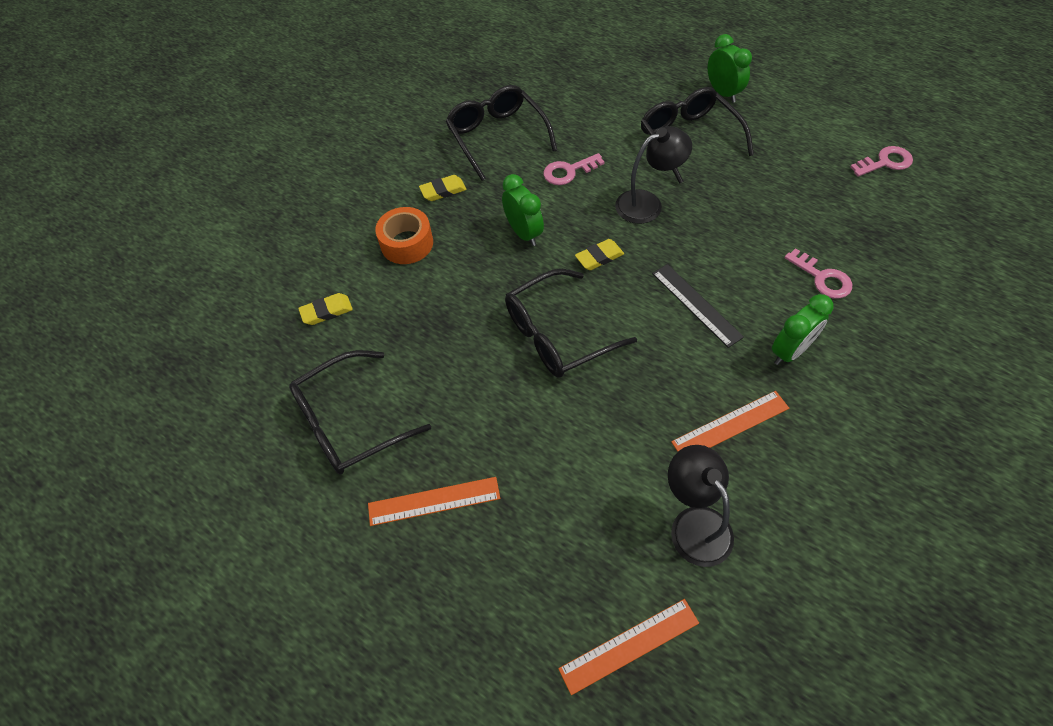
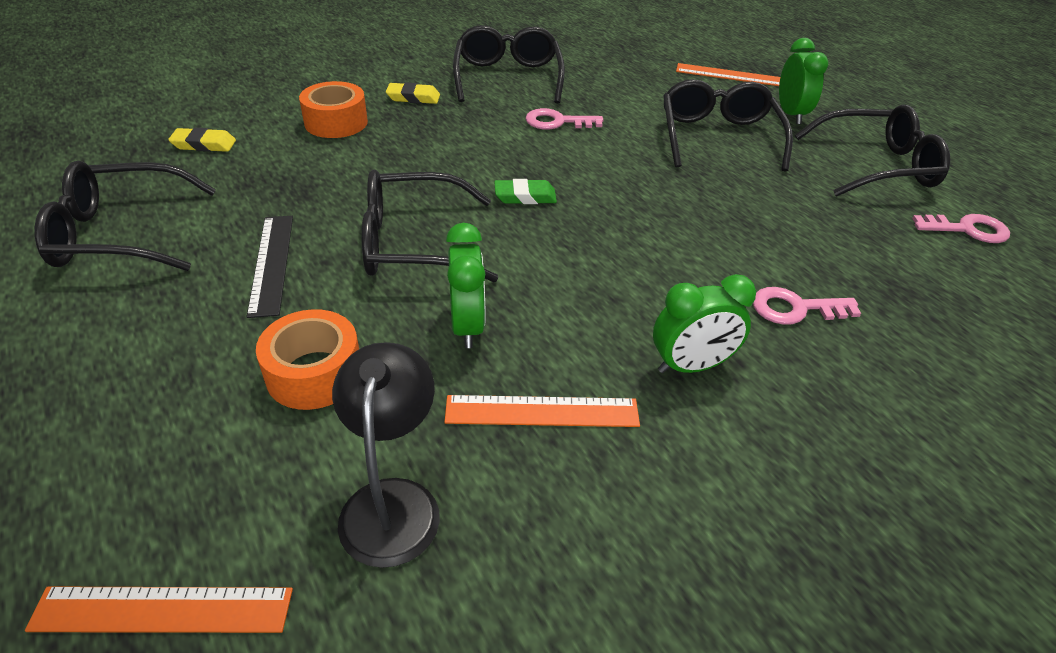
camera: 20 degrees right, 15 degrees down
orange ruler [368,477,500,526] -> orange ruler moved to [676,63,780,86]
green clock [502,174,544,246] -> green clock moved to [446,223,486,348]
yellow eraser [575,239,624,270] -> green eraser [494,179,557,204]
black lamp [615,126,692,224] -> none
black ruler [652,264,744,348] -> black ruler moved to [247,216,293,318]
pink key [784,248,852,299] -> pink key turned 105 degrees clockwise [753,287,861,325]
none -> orange tape [256,309,359,410]
none -> black glasses [795,105,950,196]

